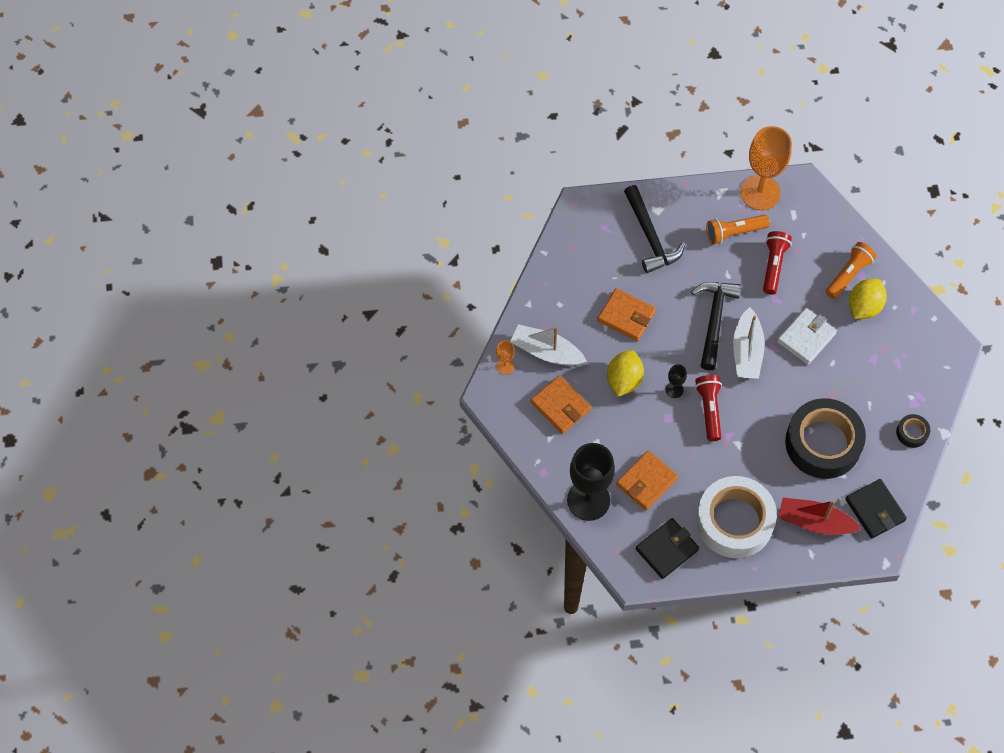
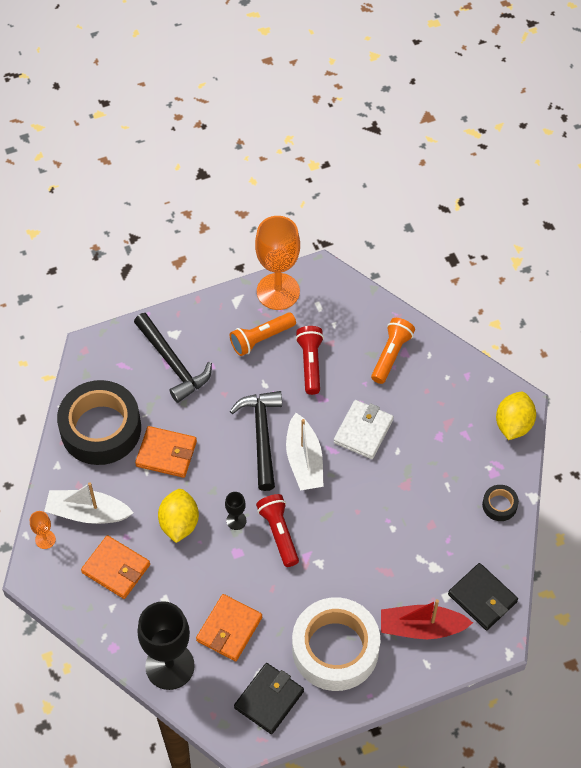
camera: 15 degrees left, 5 degrees down
black tape [785,398,866,479] -> black tape moved to [57,380,141,465]
yellow lemon [849,279,887,319] -> yellow lemon moved to [496,392,536,440]

